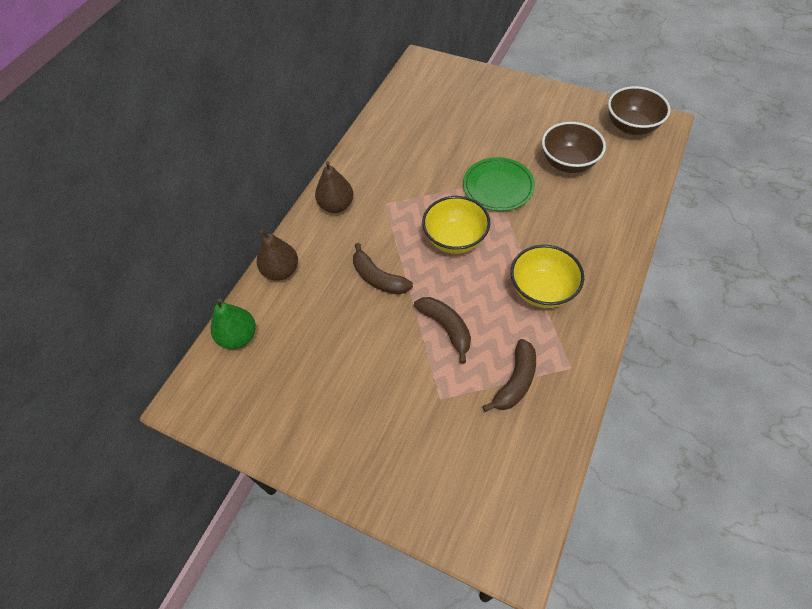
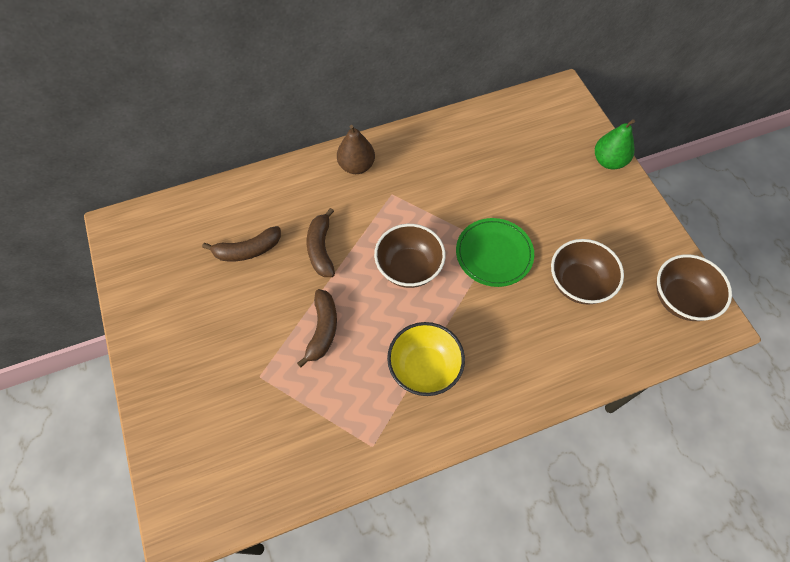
camera: 40 degrees right, 5 degrees up
green pear [211,298,256,349] -> green pear moved to [595,119,635,169]
brown pear [257,230,298,281] -> none
yellow bowl [422,196,490,254] -> brown bowl [374,224,446,288]
brown banana [483,339,536,412] -> brown banana moved to [202,226,281,261]

